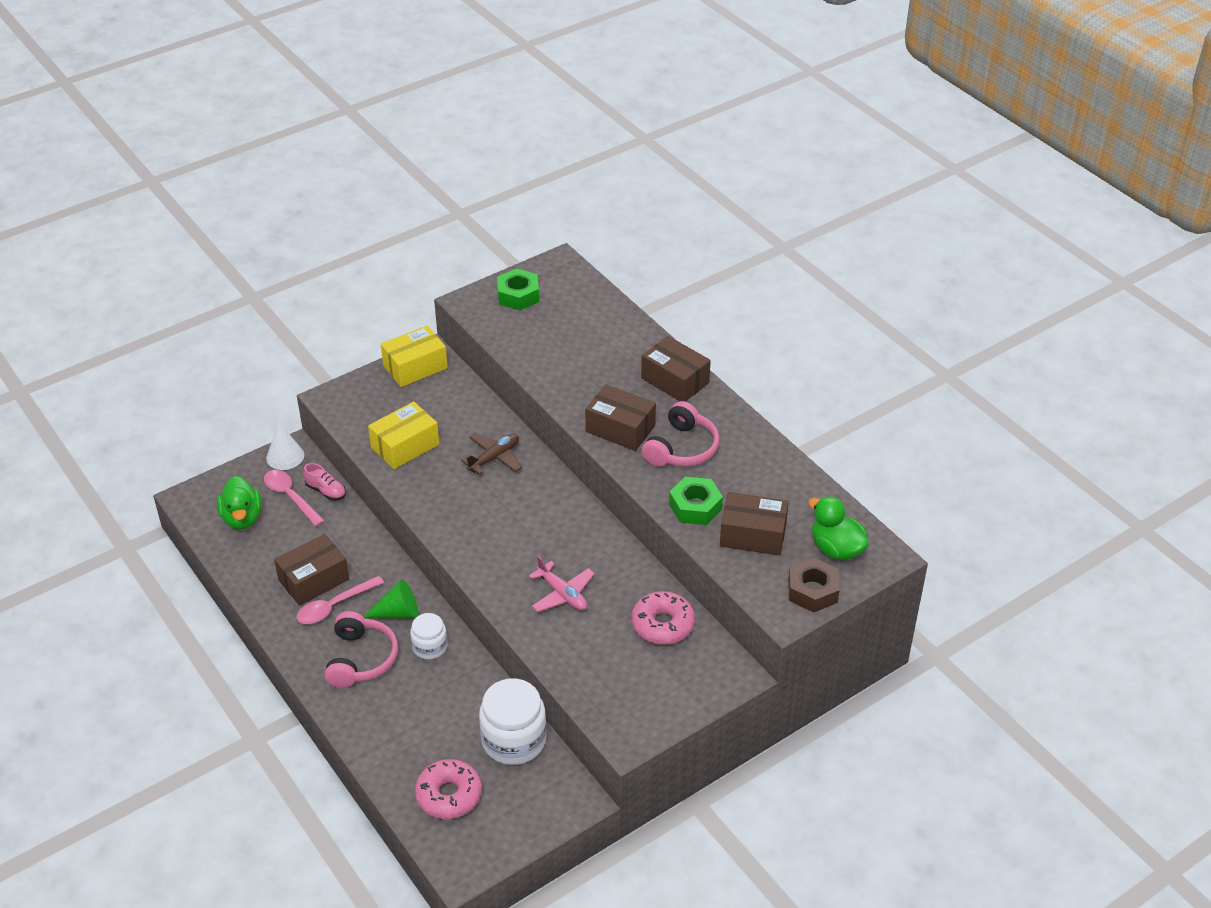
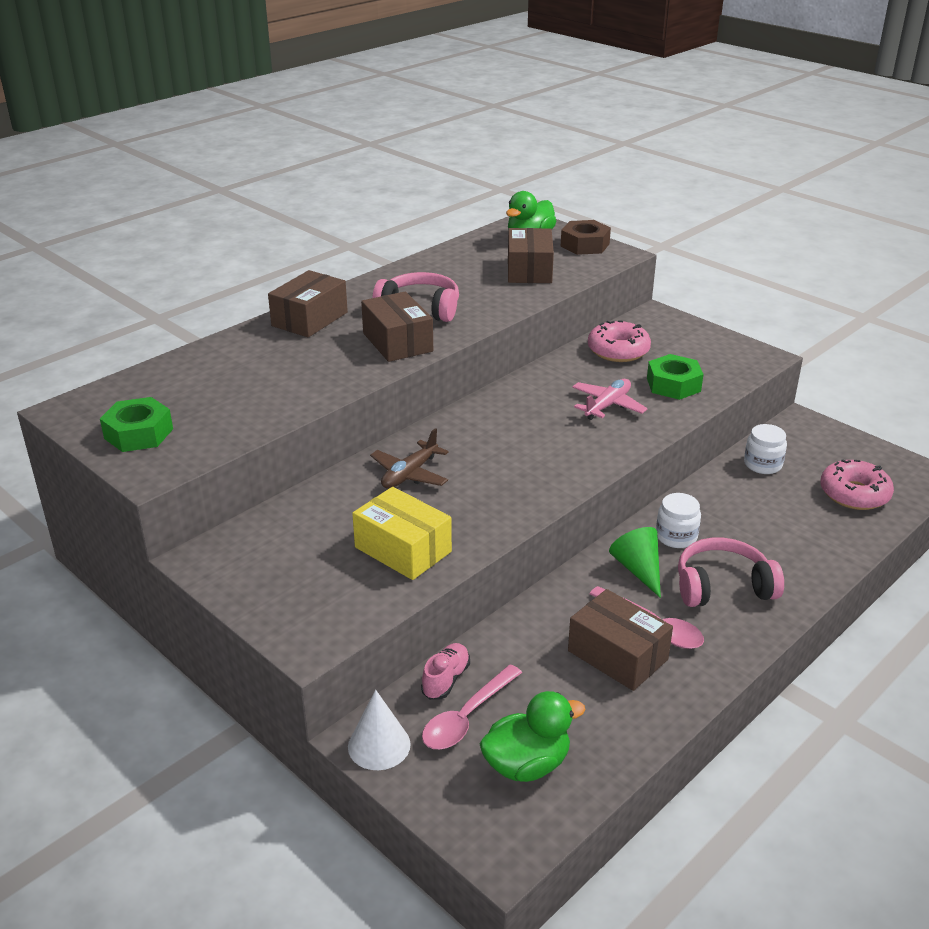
camera: 100 degrees left, 10 degrees down
yellow box [381,325,448,387] -> none
brown plane [461,433,522,475] -> brown plane turned 90 degrees counterclockwise [370,428,449,488]
white jar [479,679,546,765] -> white jar [744,424,787,474], size x0.57
brown box [585,384,656,451] -> brown box turned 45 degrees counterclockwise [361,291,433,362]
green nut [669,477,723,525] -> green nut moved to [647,354,704,400]

